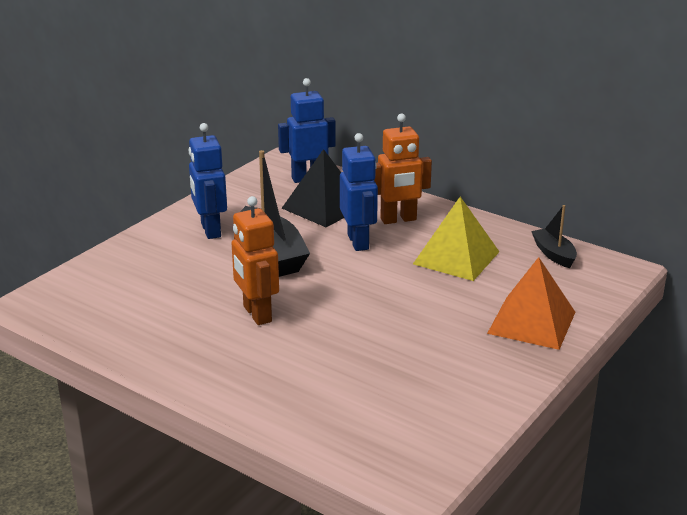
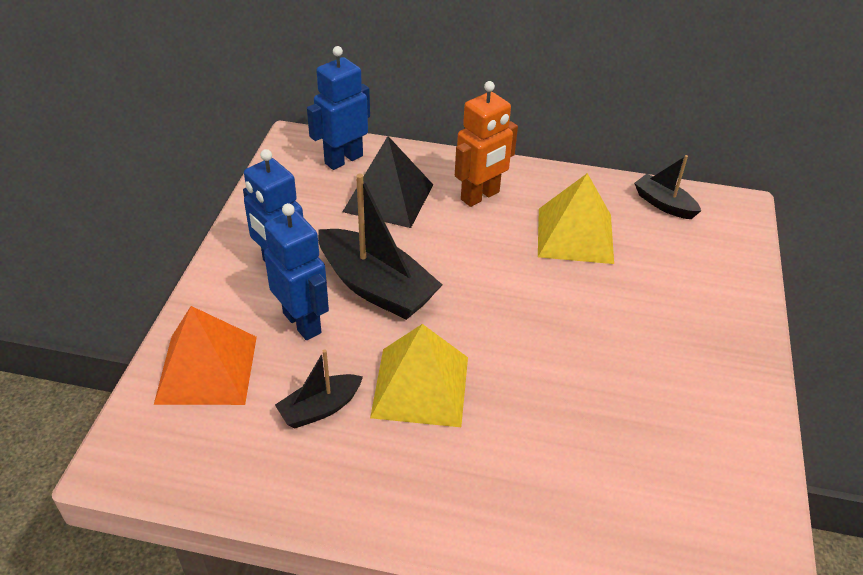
camera: 25 degrees left, 15 degrees up
orange robot [232,196,279,325] -> yellow pyramid [370,324,468,427]
blue robot [340,133,378,251] -> blue robot moved to [264,203,329,340]
orange pyramid [487,257,575,350] -> orange pyramid moved to [154,306,257,405]
none -> black boat [275,350,363,428]

